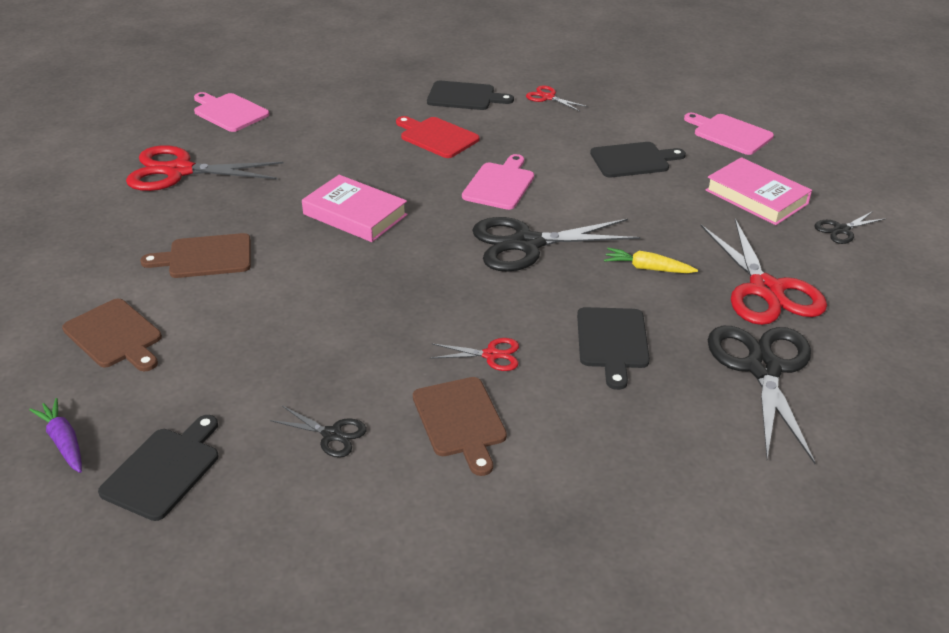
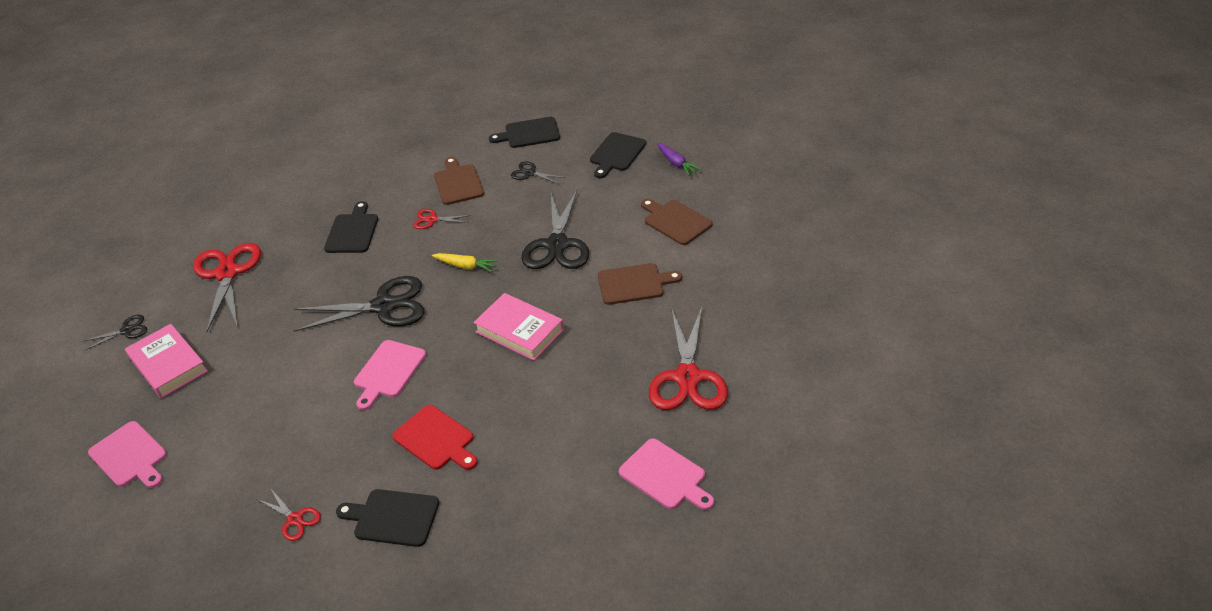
camera: 175 degrees left, 5 degrees up
red scissors [126,145,284,191] -> red scissors turned 90 degrees clockwise [649,307,728,410]
black cutting board [590,142,686,178] -> black cutting board moved to [489,117,560,148]
yellow carrot [604,248,698,273] -> yellow carrot moved to [432,253,498,272]
black scissors [708,326,815,464] -> black scissors moved to [521,190,590,269]

